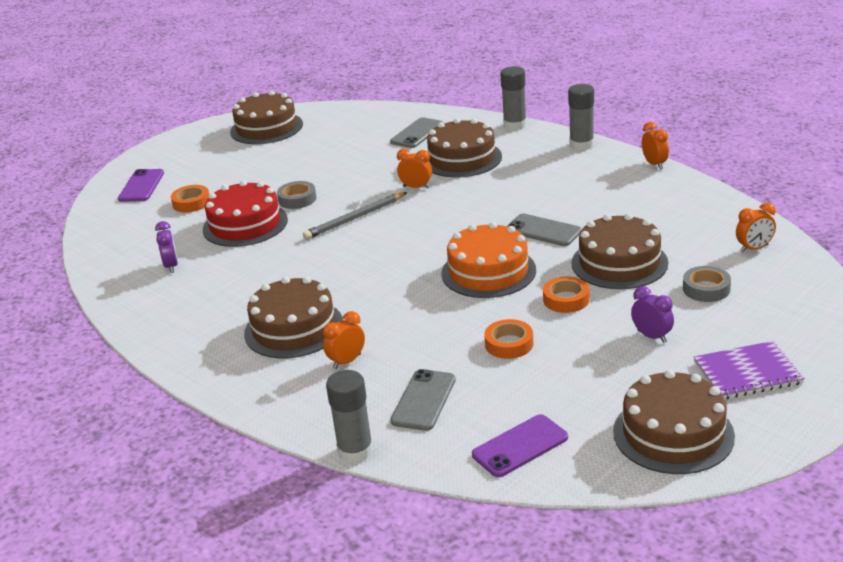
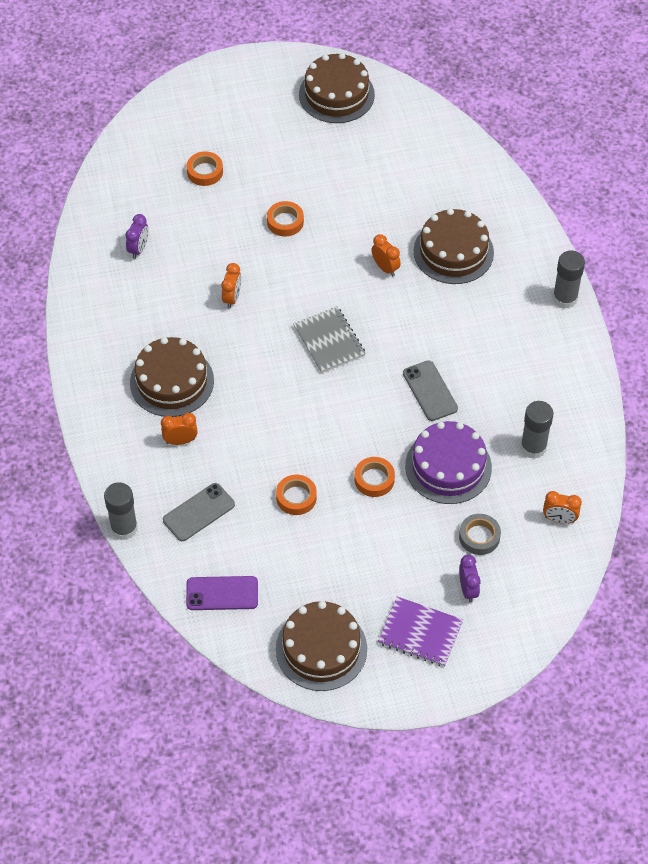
camera: 30 degrees right, 25 degrees up
purple phone [118,169,164,202] -> none
red cake [203,180,288,247] -> none
grey tape [277,181,316,209] -> orange tape [267,201,304,236]
grey pencil [303,192,407,240] -> none
grey phone [390,117,444,148] -> none
orange cake [441,222,536,298] -> none
grey glue stick [500,66,527,130] -> grey glue stick moved to [520,401,553,459]
brown cake [571,213,668,289] -> purple cake [405,421,492,504]
purple clock [631,286,674,343] -> purple clock moved to [459,555,481,602]
orange clock [642,122,669,169] -> orange clock moved to [221,263,241,308]
none -> grey notebook [293,307,366,373]

